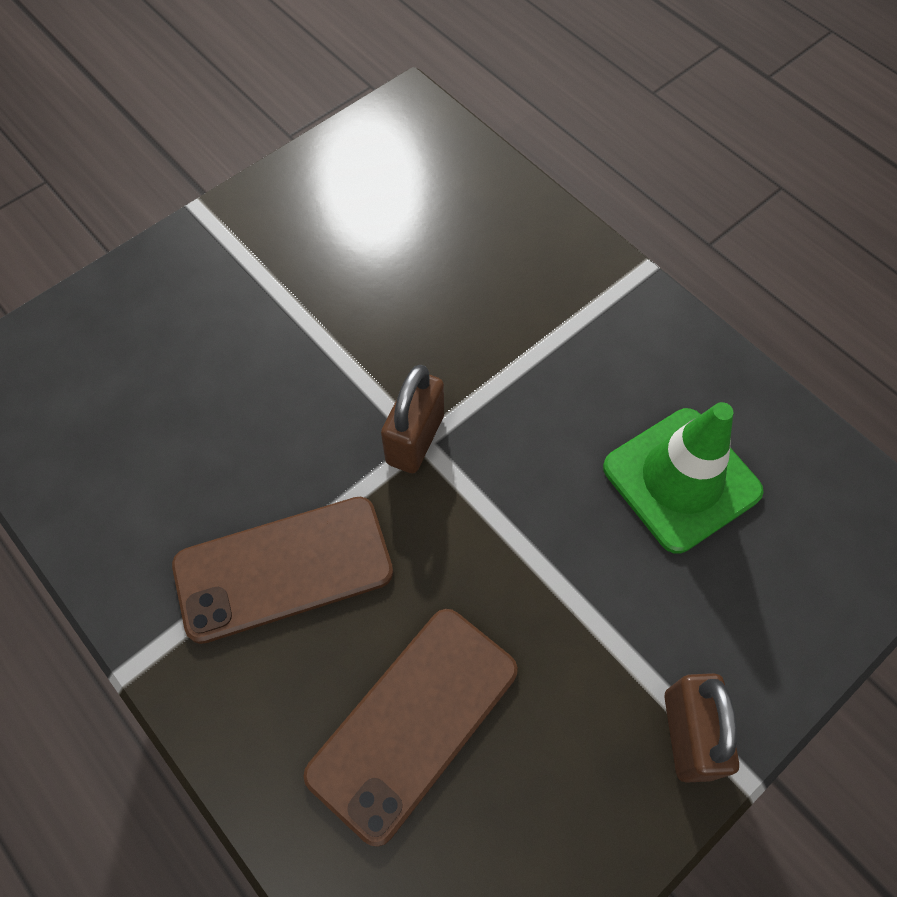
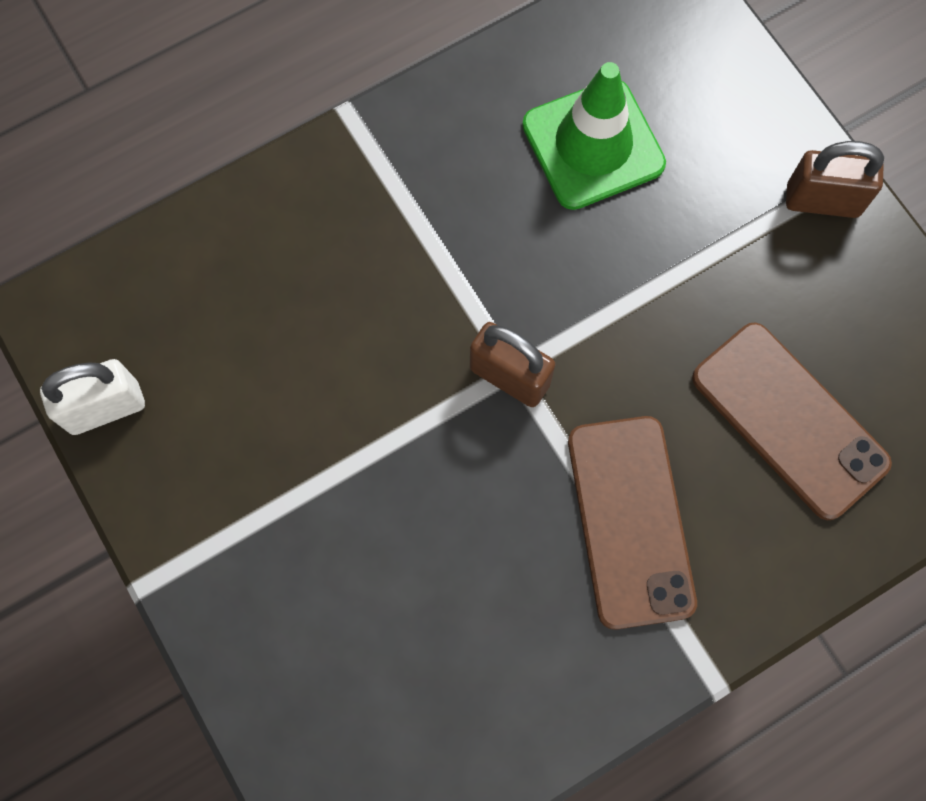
camera: 80 degrees left, 10 degrees up
none -> white padlock [40,359,145,435]

